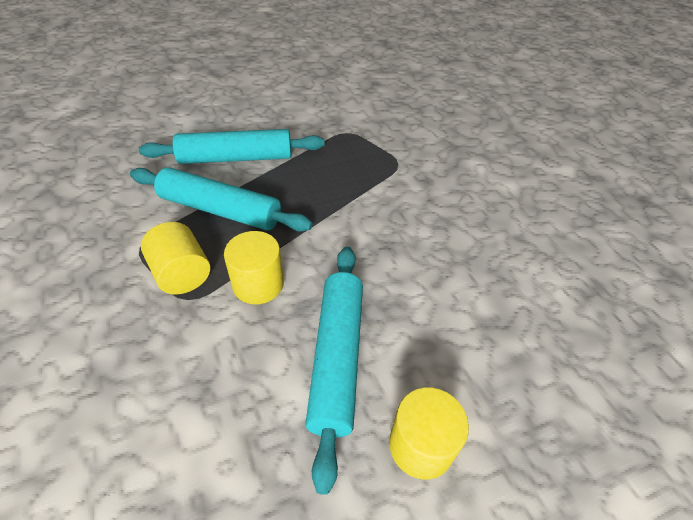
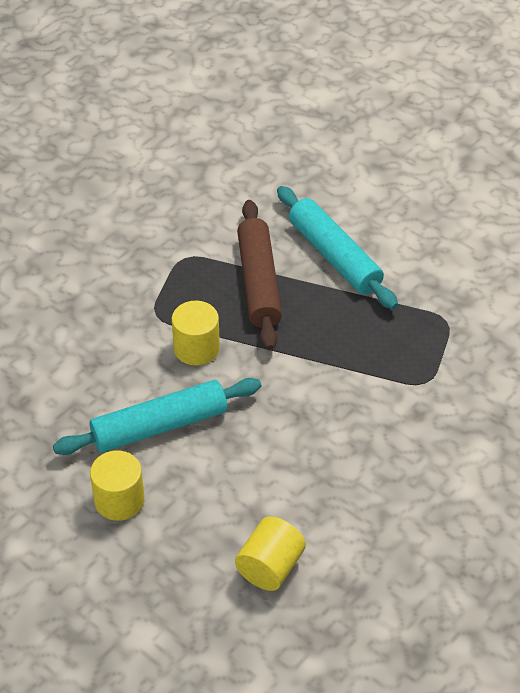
camera: 65 degrees right, 0 degrees up
turquoise rolling pin [130,167,313,232] -> brown rolling pin [237,200,282,350]
yellow cylinder [141,222,210,294] -> yellow cylinder moved to [235,516,306,591]

